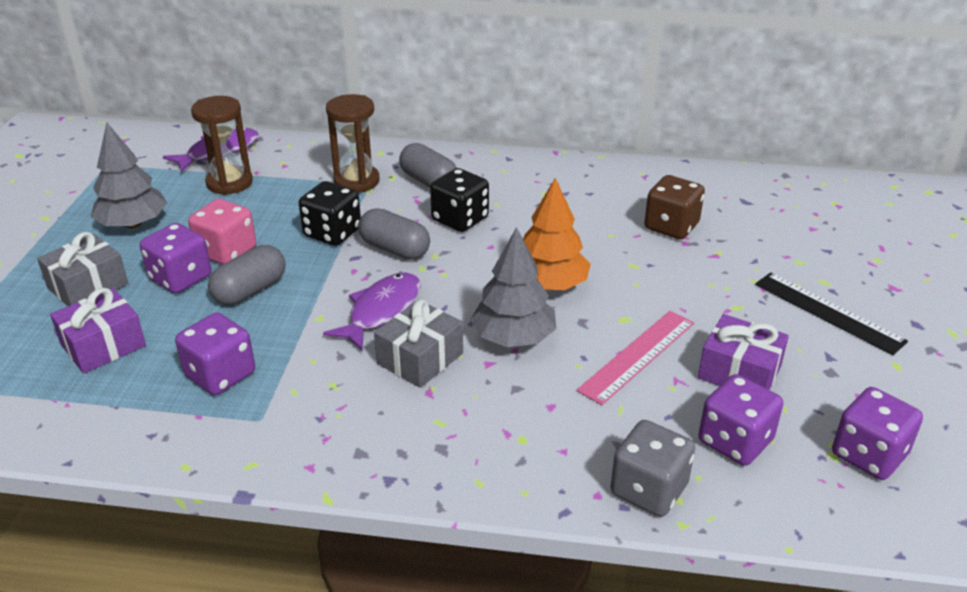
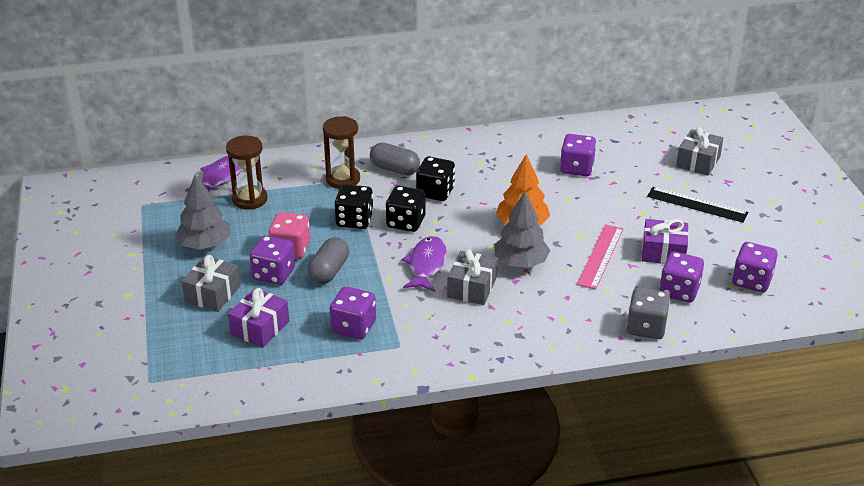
camera: 20 degrees left, 0 degrees up
grey capsule [358,208,430,260] -> black dice [386,186,426,232]
brown dice [644,175,705,239] -> purple dice [560,134,596,176]
none -> grey gift [676,127,723,176]

